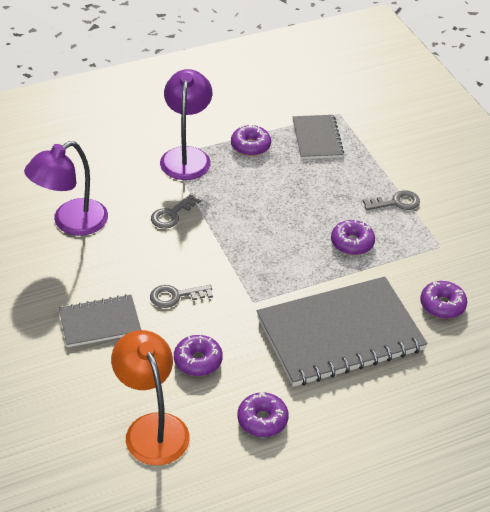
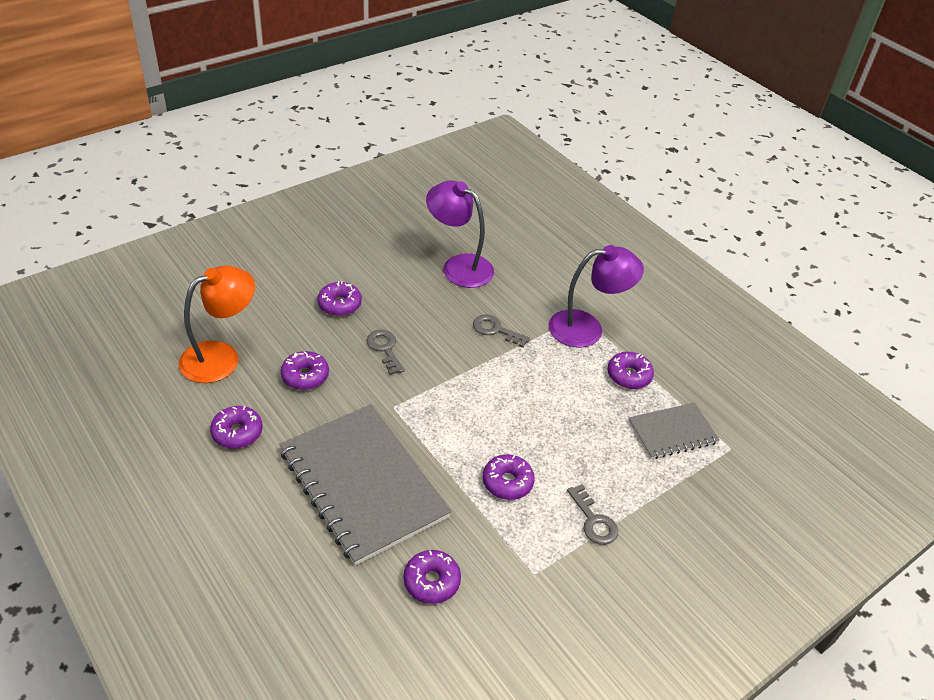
camera: 75 degrees right, 0 degrees up
grey notebook [59,294,141,347] -> purple donut [317,281,362,316]

